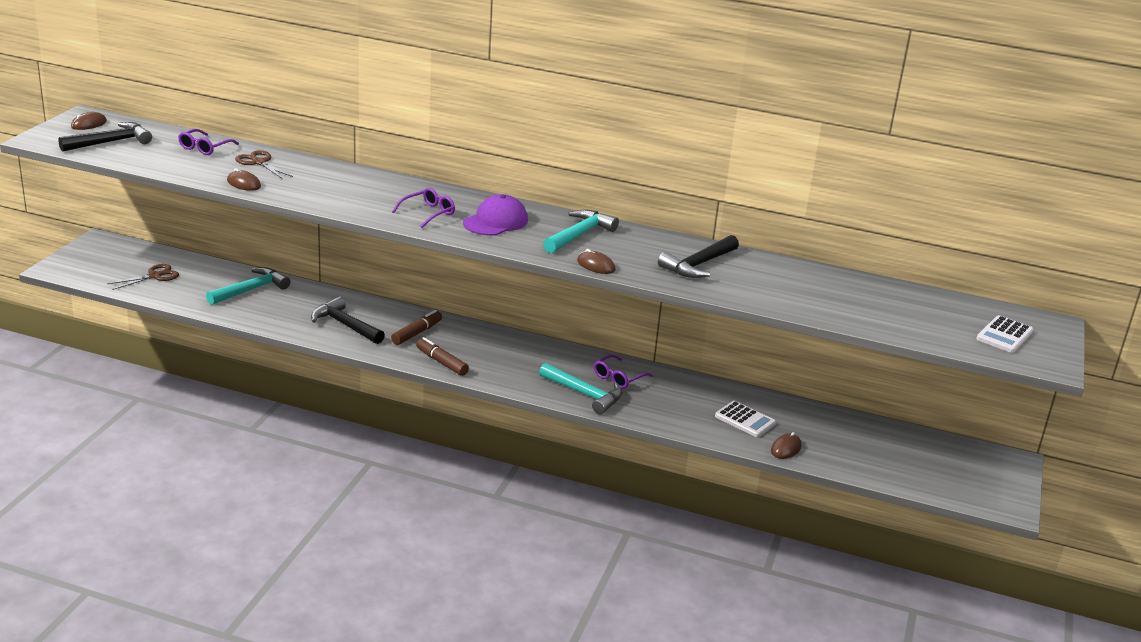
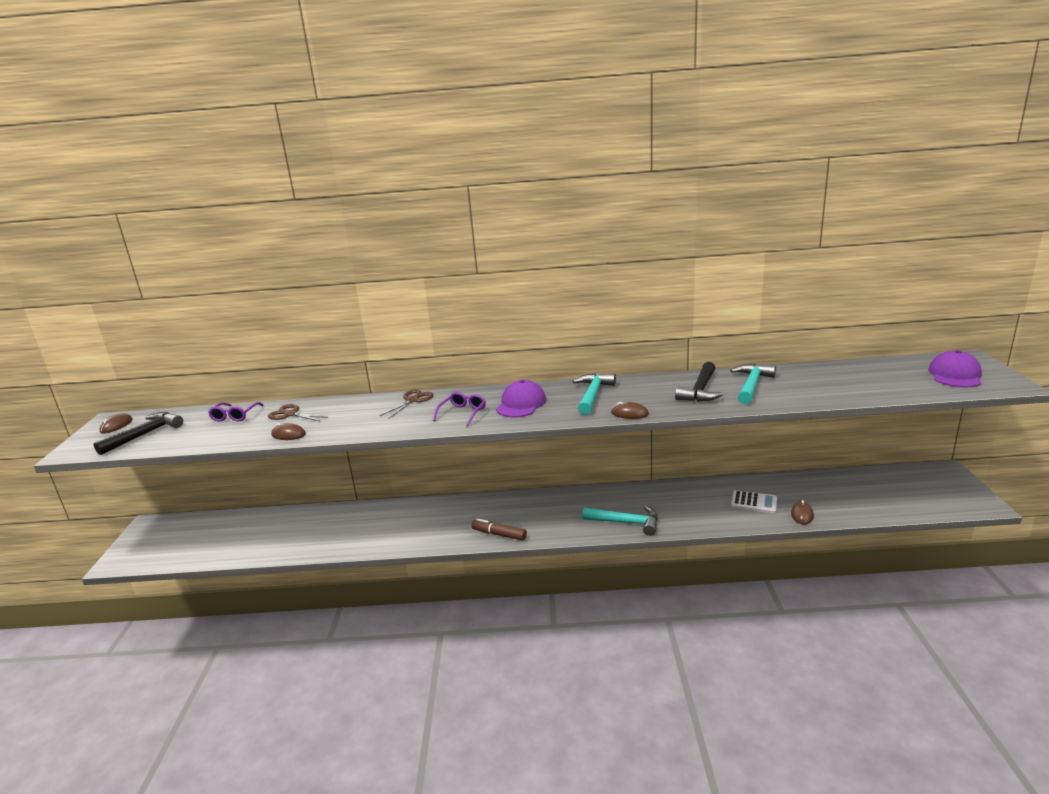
camera: 15 degrees left, 5 degrees down
brown scissors [108,264,179,290] -> brown scissors moved to [380,389,433,419]
turquoise hammer [206,267,291,305] -> turquoise hammer moved to [730,364,776,404]
black hammer [311,296,385,344] -> none
brown marker [391,310,442,345] -> none
purple glasses [594,355,653,389] -> none
white calculator [976,315,1033,353] -> purple cap [928,350,982,387]

